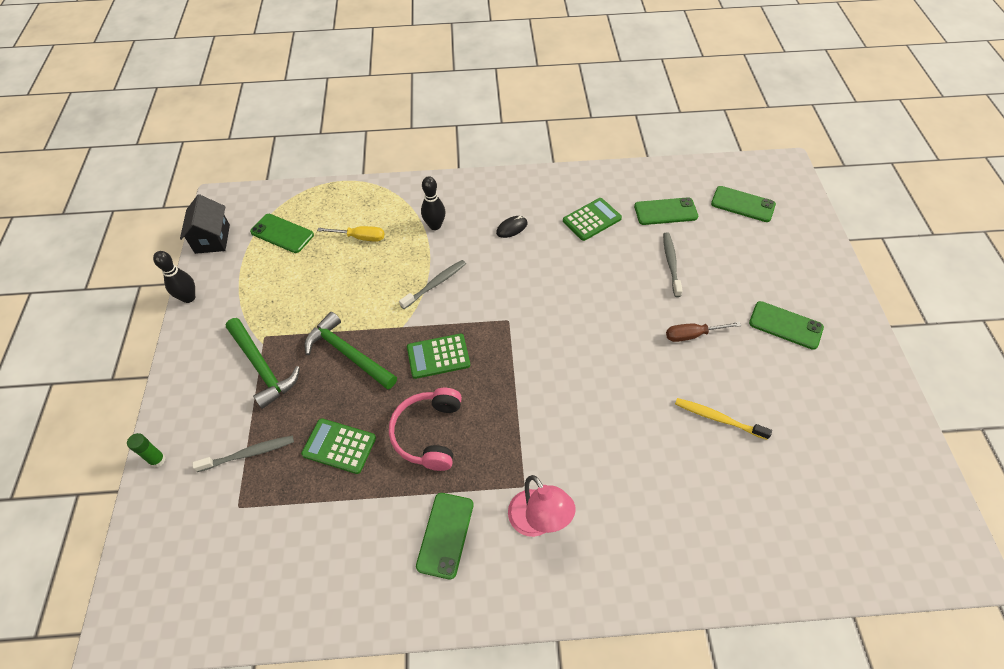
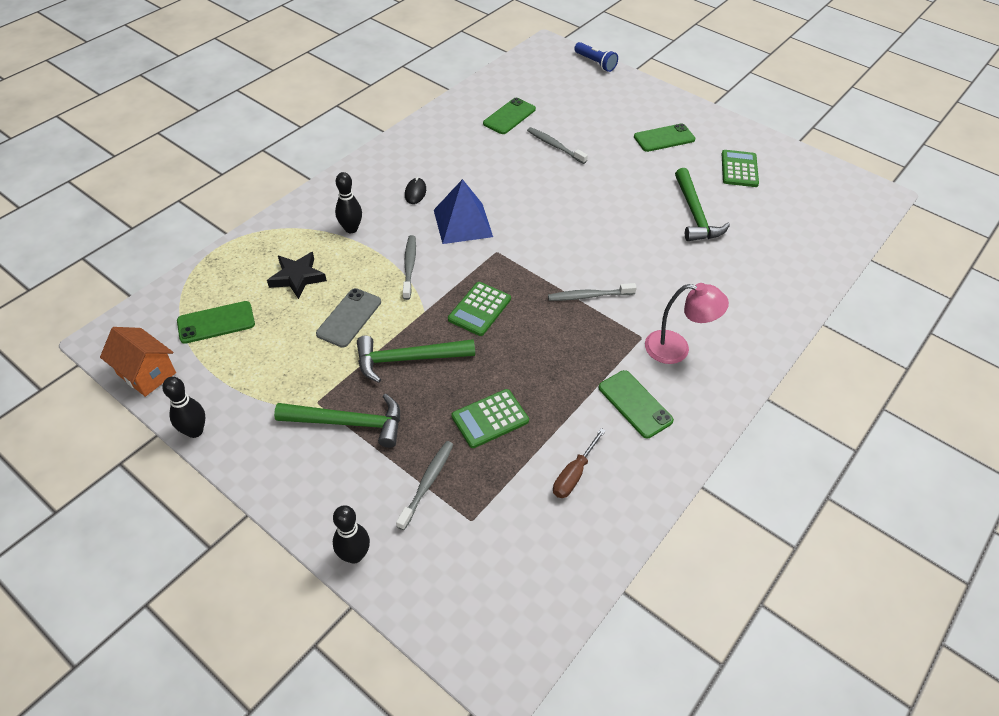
camera: 50 degrees left, 5 degrees down
green glue stick [127,433,166,467] -> black bowling pin [333,505,370,563]
black house [180,194,230,254] -> orange house [100,327,176,397]
yellow screwdriver [317,226,384,242] -> black star [267,252,327,299]
pink headphones [389,388,462,471] -> none
green calculator [563,198,622,241] -> green calculator moved to [722,150,759,187]
brown screwdriver [666,322,741,342] -> brown screwdriver moved to [553,428,606,498]
yellow toothbrush [675,398,772,440] -> green hammer [675,168,730,241]
green phone [711,186,776,222] -> none
none -> grey phone [316,288,381,348]
none -> blue pyramid [434,179,493,244]
none -> grey toothbrush [548,283,637,301]
none -> blue flashlight [574,42,618,72]

